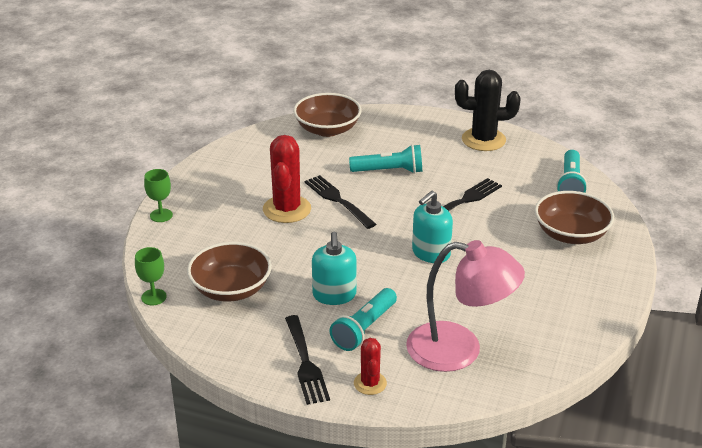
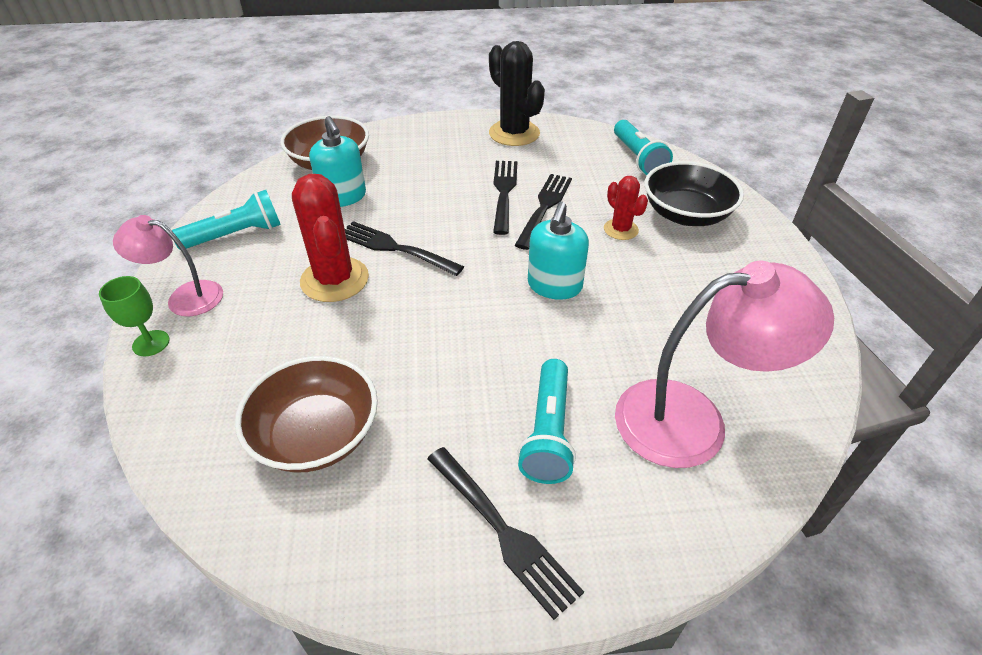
camera: 25 degrees left, 10 degrees up
green goblet [135,247,167,305] -> none
turquoise soap dispenser [312,232,357,305] -> turquoise soap dispenser moved to [309,116,366,207]
turquoise flashlight [349,144,422,174] -> turquoise flashlight moved to [172,190,281,250]
red cactus [354,338,387,395] -> red cactus moved to [604,176,648,240]
black cactus [455,70,521,151] -> black cactus turned 75 degrees clockwise [489,41,545,146]
brown bowl [535,191,614,244] -> black bowl [645,161,744,226]
none -> pink lamp [113,215,223,316]
none -> black fork [493,161,518,235]

